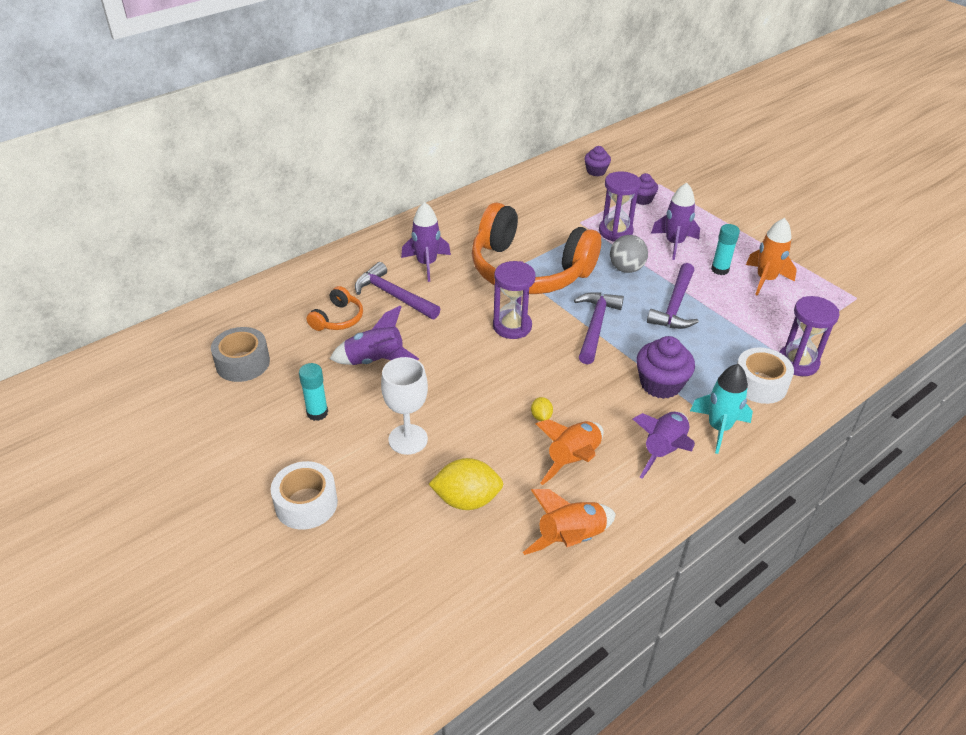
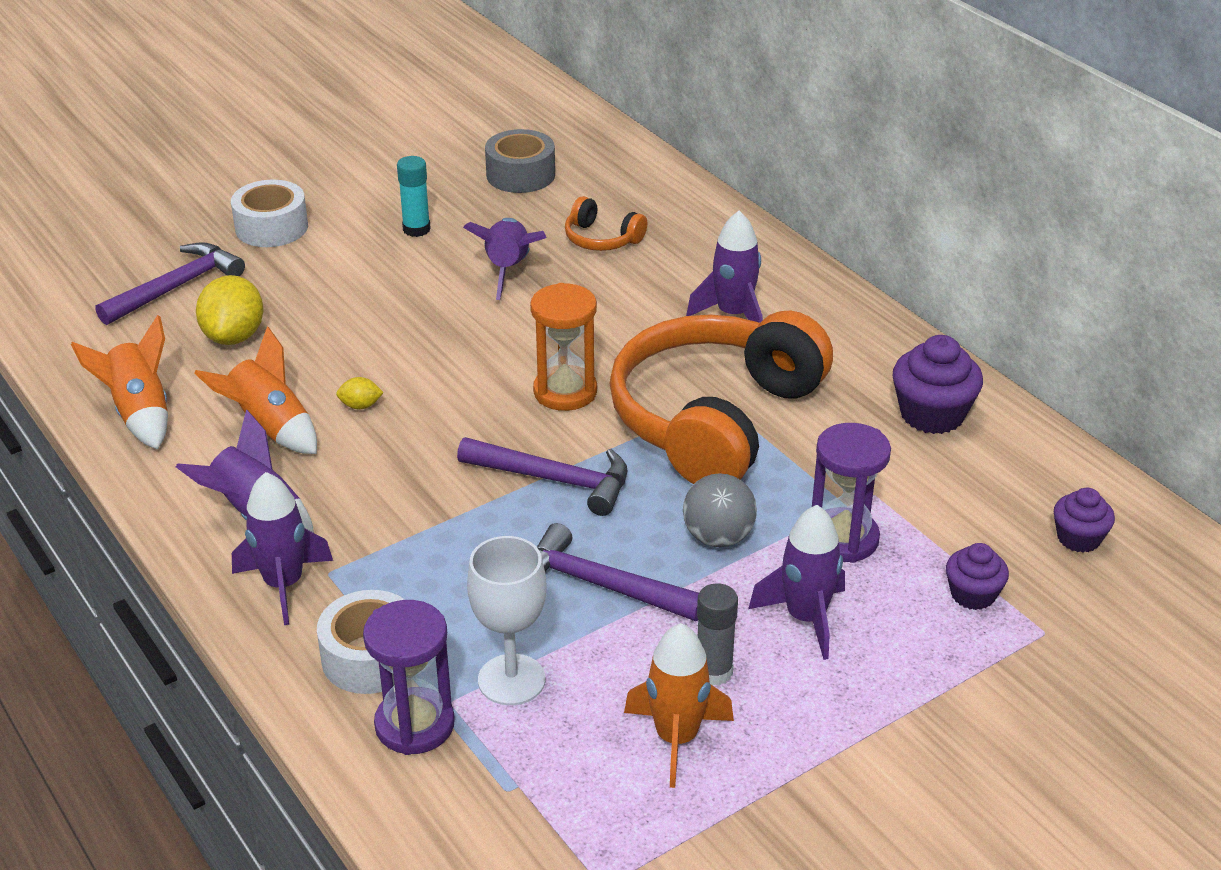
camera: 95 degrees right, 5 degrees down
purple hammer [355,262,440,319] -> purple hammer moved to [95,242,245,325]
white goblet [381,357,428,455] -> white goblet moved to [467,536,546,705]
purple hourglass [493,261,536,339] -> orange hourglass [530,283,597,411]
purple cupcake [636,336,695,399] -> purple cupcake moved to [893,335,983,434]
turquoise rocket [690,364,753,454] -> purple rocket [232,472,333,625]
turquoise glue stick [711,224,740,275] -> grey glue stick [697,583,738,686]

